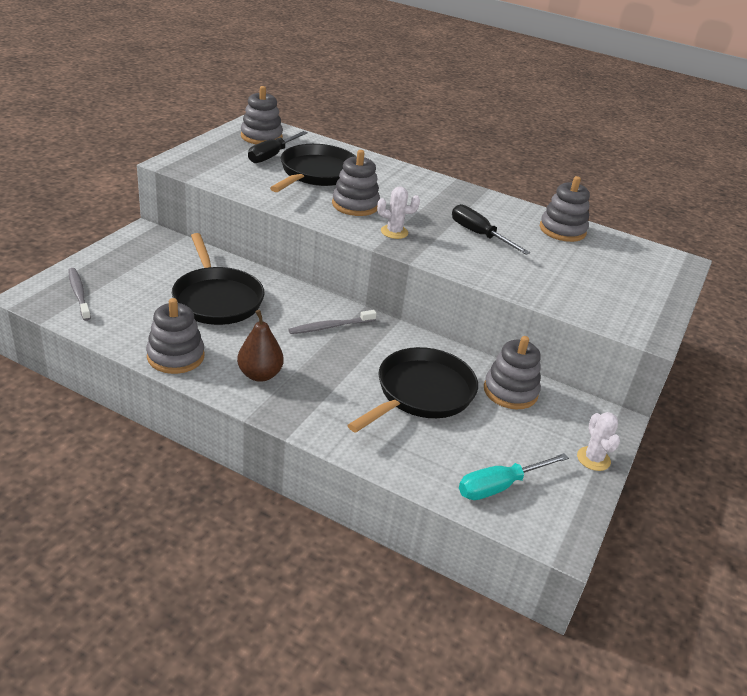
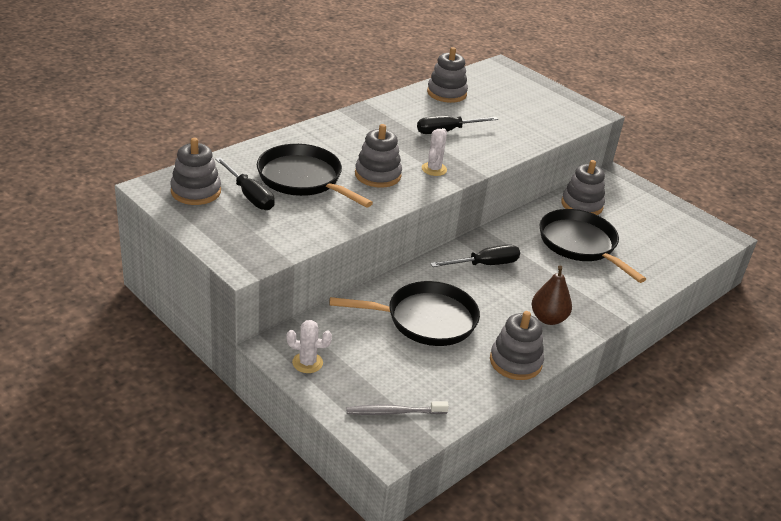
camera: 70 degrees left, 0 degrees up
grey toothbrush [288,310,377,334] -> black screwdriver [430,244,520,267]
turquoise screwdriver [459,453,569,500] -> none
white cactus [577,412,620,471] -> white cactus moved to [287,320,332,373]

